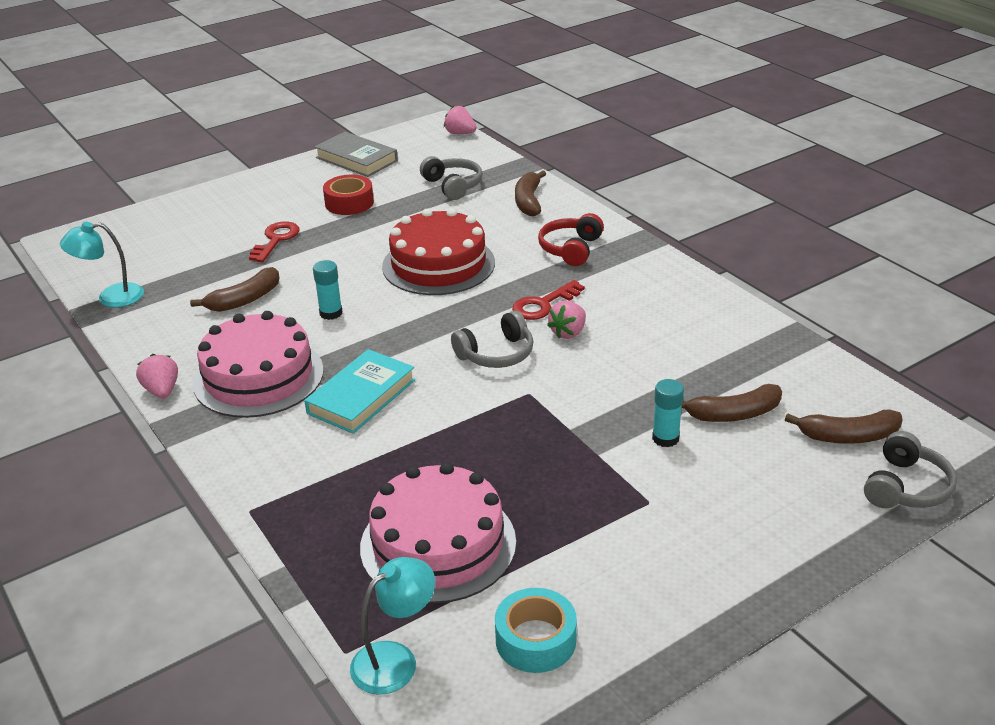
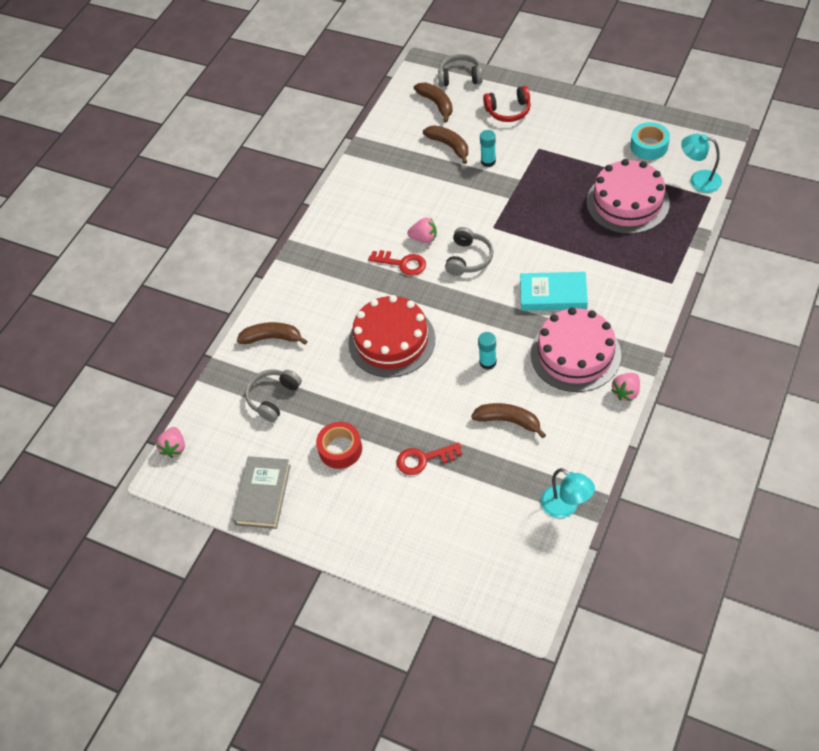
camera: 115 degrees left, 20 degrees up
grey headphones [451,311,534,368] -> grey headphones turned 75 degrees clockwise [445,227,493,276]
brown banana [515,170,546,216] -> brown banana turned 150 degrees counterclockwise [237,322,307,345]
red headphones [538,213,604,266] -> red headphones moved to [483,86,531,122]

